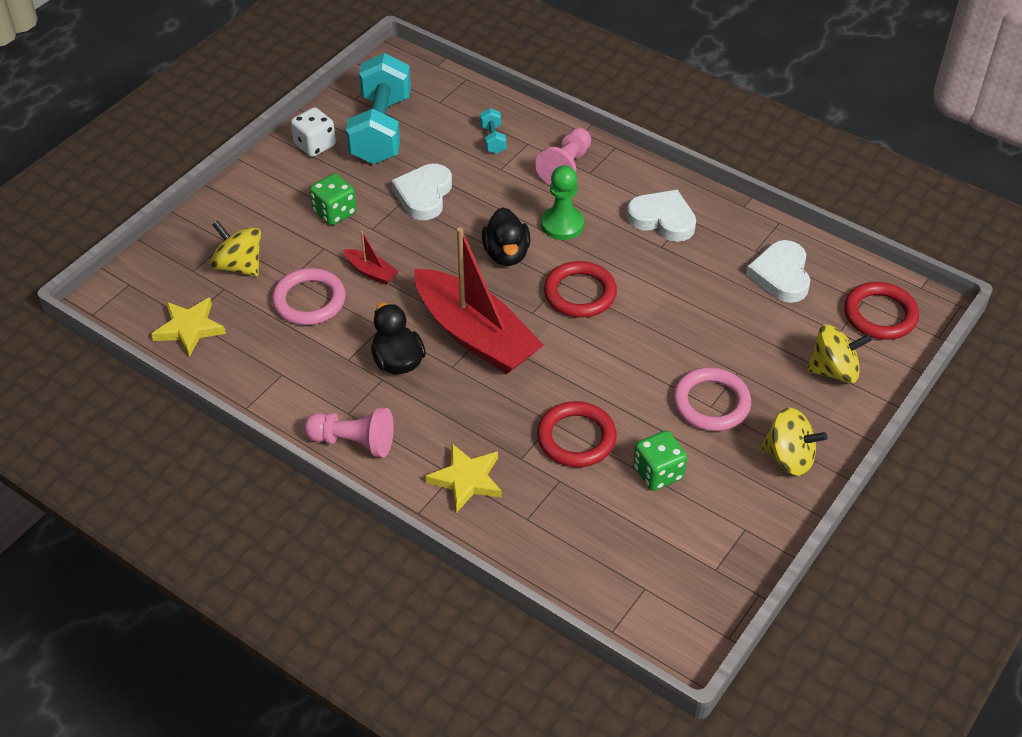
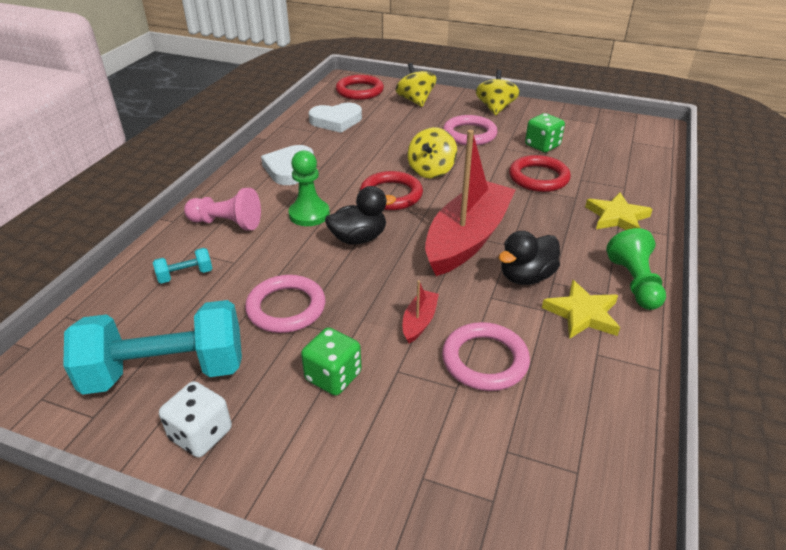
camera: 105 degrees left, 10 degrees down
yellow star [151,298,226,357] -> yellow star moved to [542,280,620,339]
yellow spinning top [210,220,261,276] -> yellow spinning top moved to [407,127,457,178]
pink pawn [304,407,394,457] -> green pawn [606,228,666,310]
white heart [391,164,452,220] -> pink ring [245,275,325,333]

